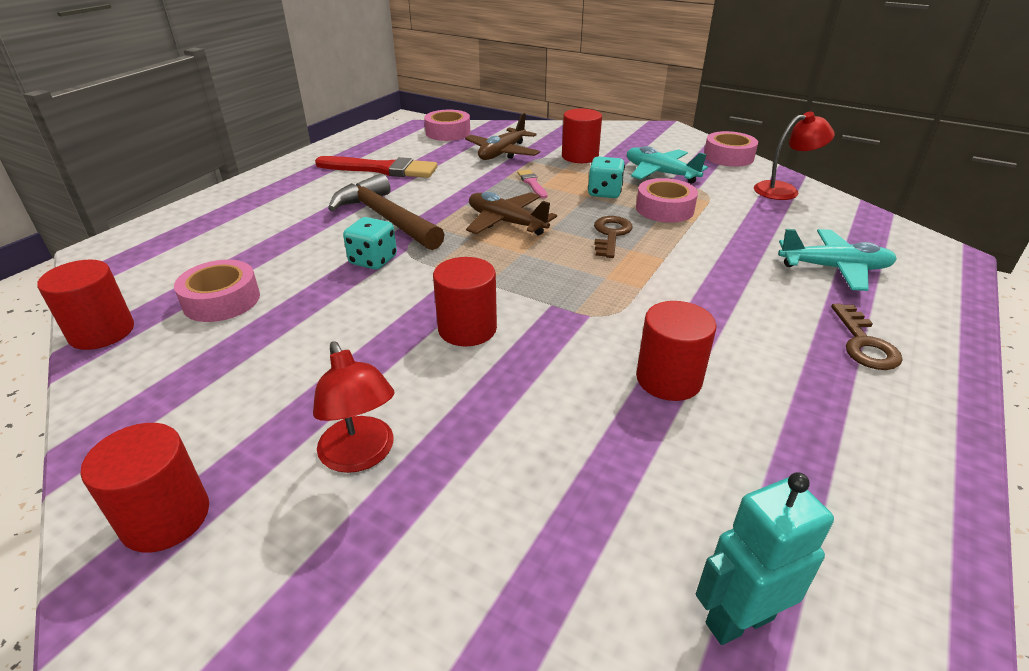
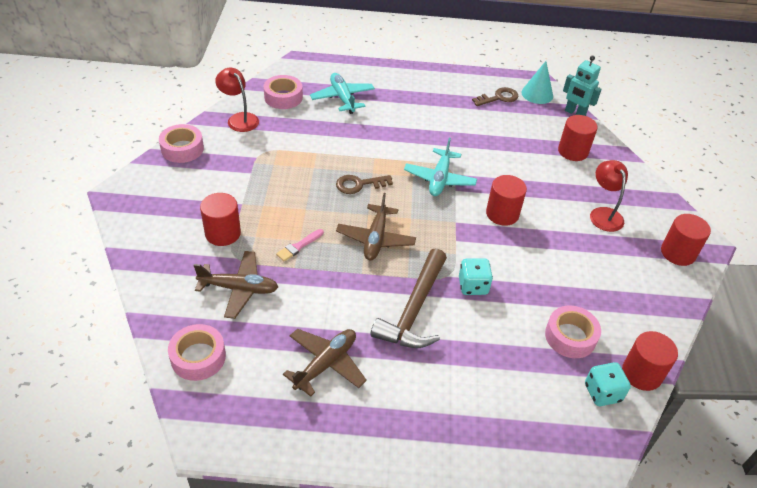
camera: 120 degrees left, 10 degrees up
red lamp [313,341,394,473] -> red lamp turned 45 degrees counterclockwise [590,160,628,232]
red brush [315,156,437,178] -> brown plane [283,329,367,397]
turquoise dice [588,156,625,198] -> turquoise dice moved to [585,362,631,406]
turquoise plane [627,146,708,184] -> turquoise plane moved to [404,138,477,196]
pink tape [636,178,698,223] -> pink tape moved to [263,75,303,109]
red cylinder [636,301,717,401] -> red cylinder moved to [558,115,598,161]
brown key [831,304,903,370] -> brown key moved to [472,87,519,106]
none -> turquoise cone [522,61,553,104]

